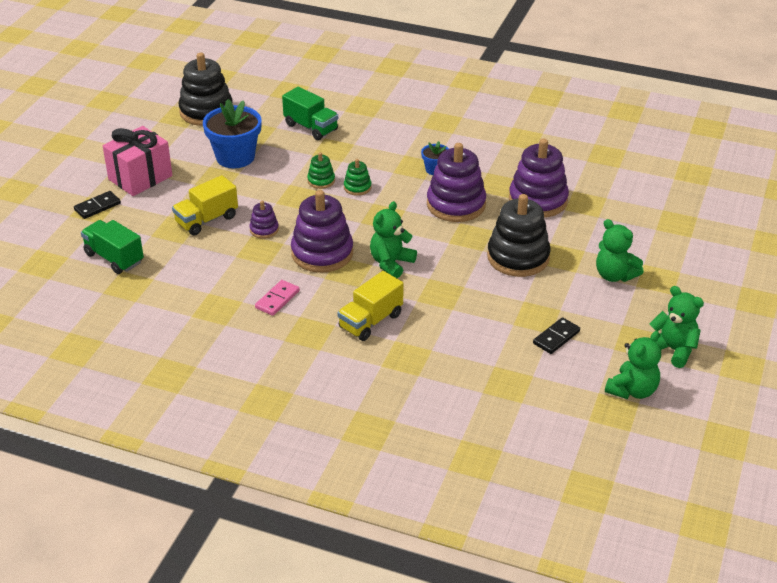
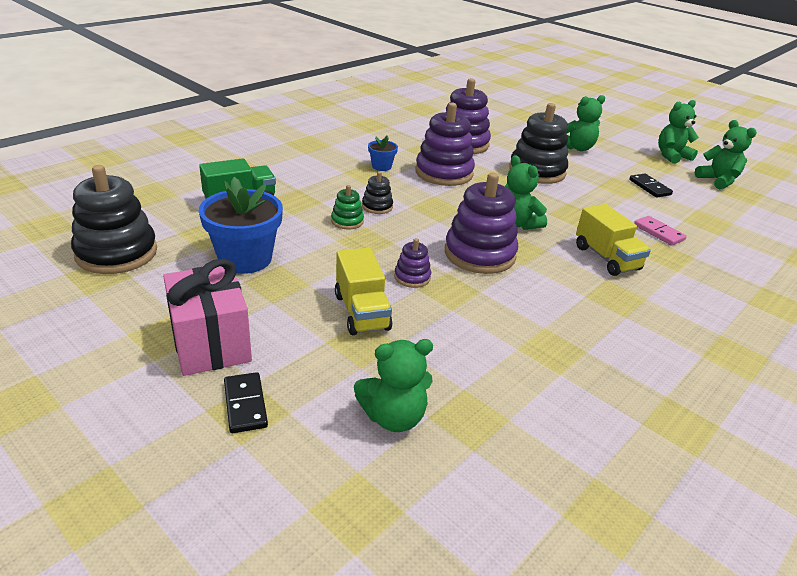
camera: 70 degrees left, 5 degrees down
green truck [81,220,144,274] -> green teddy bear [354,339,433,432]
pink domino [255,280,300,316] -> pink domino moved to [634,216,687,246]
green stacking toy [344,159,372,196] -> black stacking toy [362,171,393,214]

